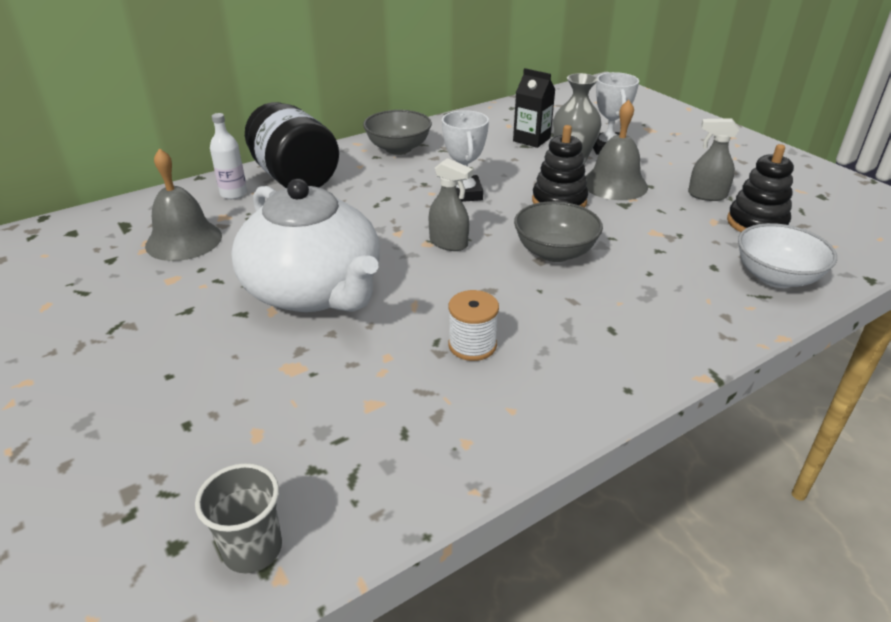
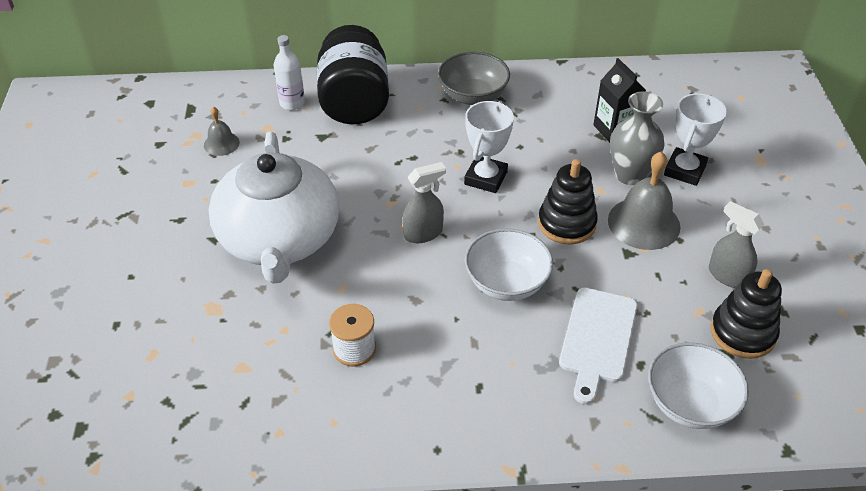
camera: 30 degrees right, 10 degrees up
grey bell [145,148,222,261] -> grey bell [204,107,240,156], size x0.54
grey cup [195,463,282,573] -> none
grey spray bottle [429,158,473,251] -> grey spray bottle turned 90 degrees counterclockwise [402,162,446,243]
grey bowl [514,201,603,262] -> white bowl [465,229,553,301]
none -> white cutting board [559,288,638,404]

